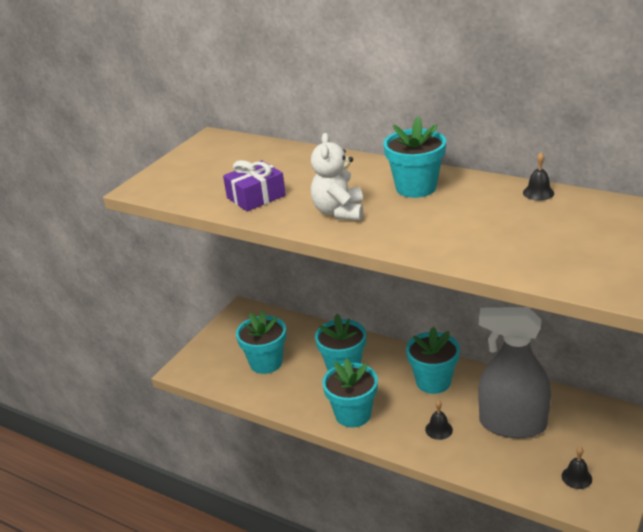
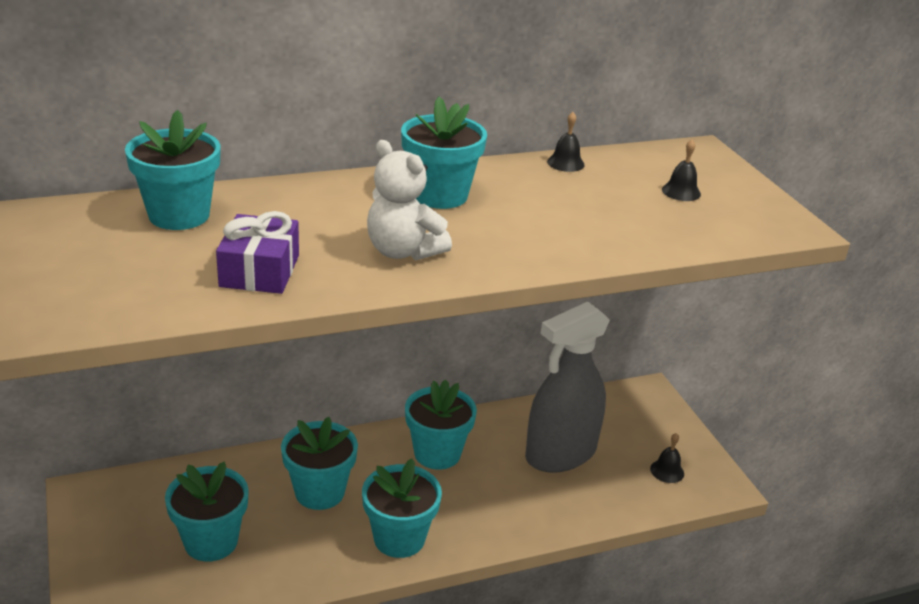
camera: 55 degrees left, 0 degrees up
black bell [425,400,453,440] -> black bell moved to [662,140,701,201]
none -> turquoise flower pot [125,110,221,230]

